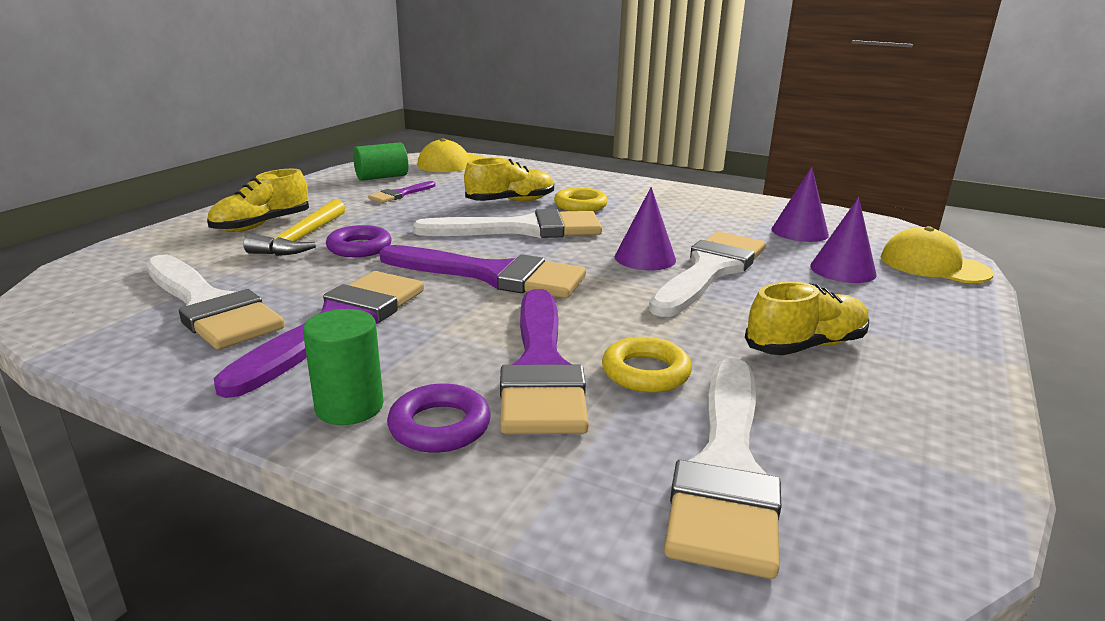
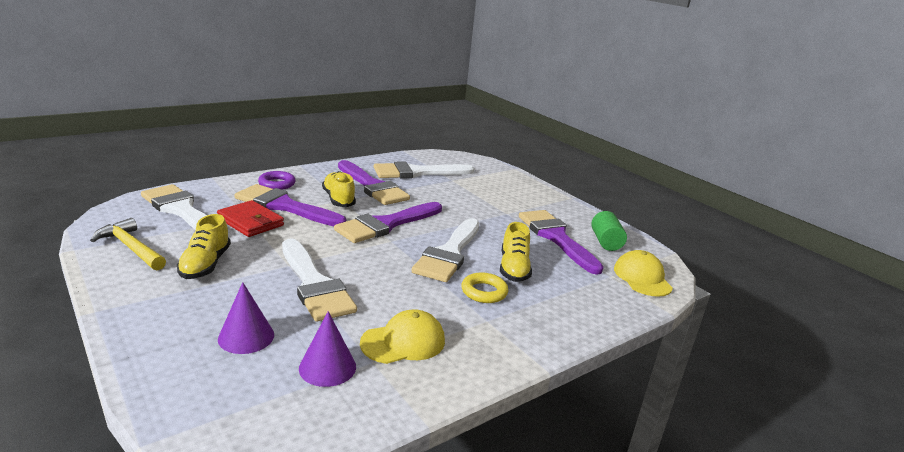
camera: 115 degrees right, 0 degrees up
yellow shoe [207,169,309,232] -> yellow shoe moved to [322,171,356,207]
yellow hammer [243,199,345,256] -> yellow hammer moved to [90,218,166,270]
green cylinder [303,309,384,425] -> none
purple ring [326,225,392,257] -> none
purple brush [368,181,435,203] -> purple brush [519,210,604,275], size x2.11
yellow ring [602,337,692,393] -> red wallet [217,200,284,237]
purple cone [615,187,676,270] -> none
yellow cap [881,226,994,283] -> yellow cap moved to [360,309,445,364]

